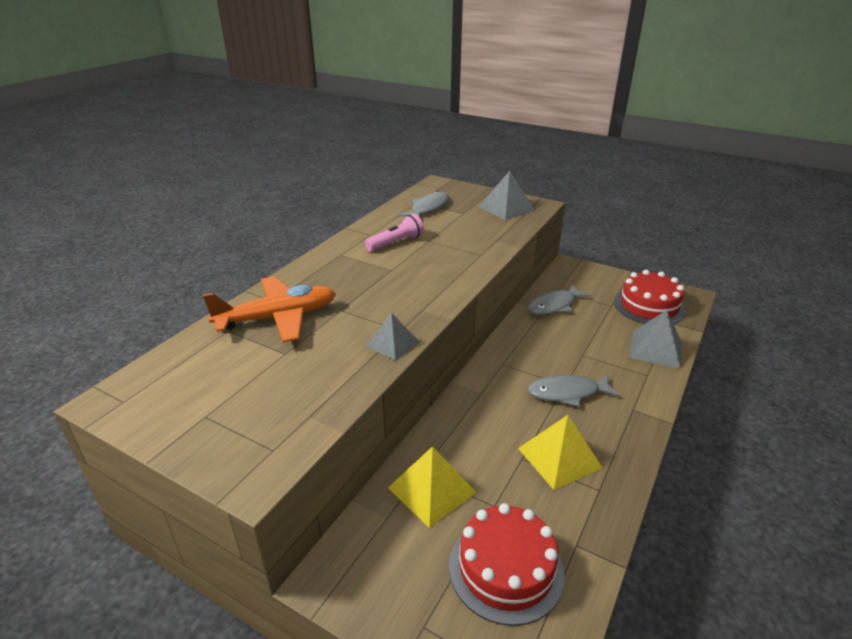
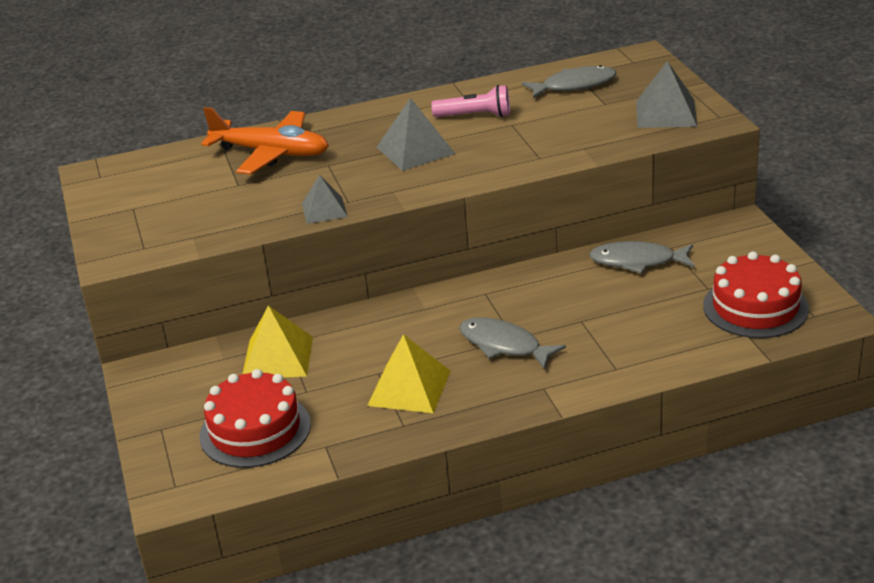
camera: 45 degrees right, 0 degrees up
grey pyramid [629,310,681,369] -> grey pyramid moved to [377,98,455,171]

